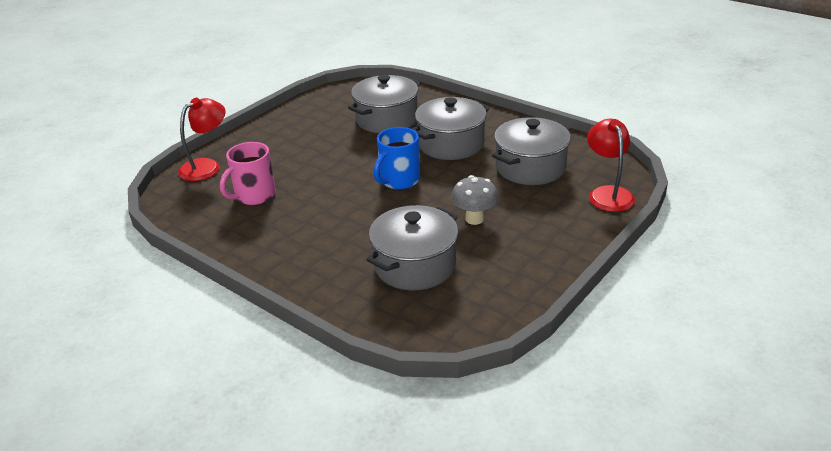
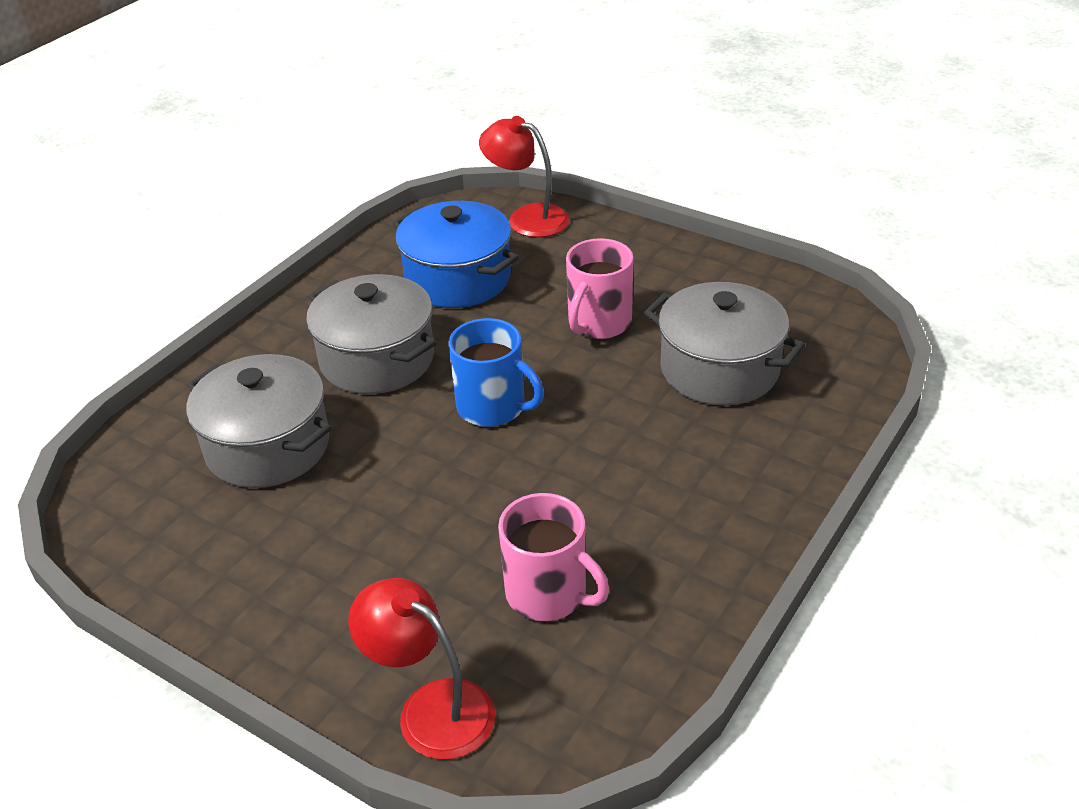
camera: 95 degrees left, 5 degrees up
grey mushroom [451,175,498,225] -> pink mug [566,238,633,339]
grey pot [492,117,571,185] -> blue pot [393,201,519,308]
red lamp [587,119,635,212] -> red lamp turned 45 degrees clockwise [479,116,570,237]

